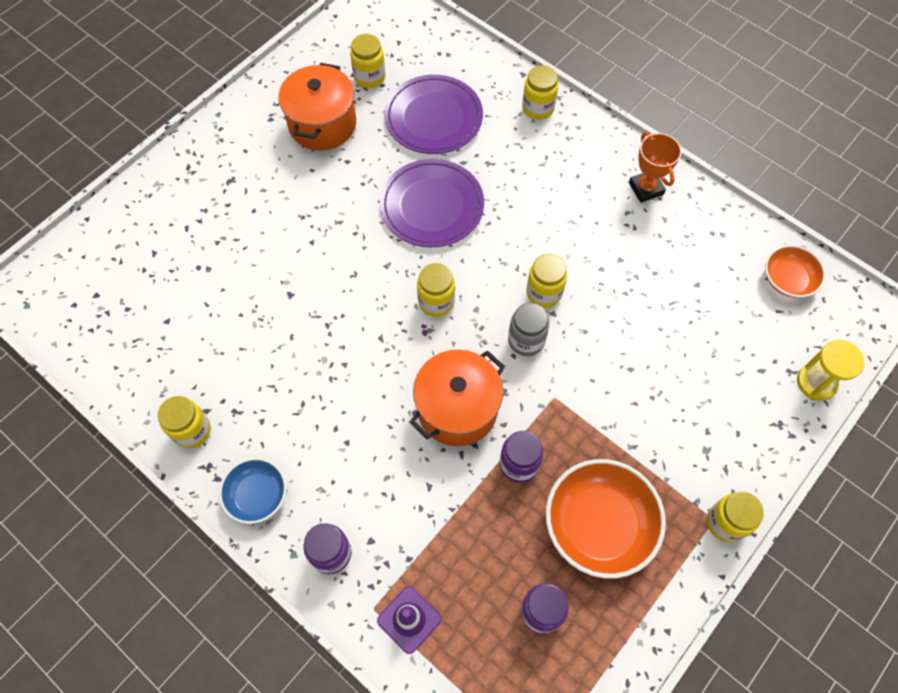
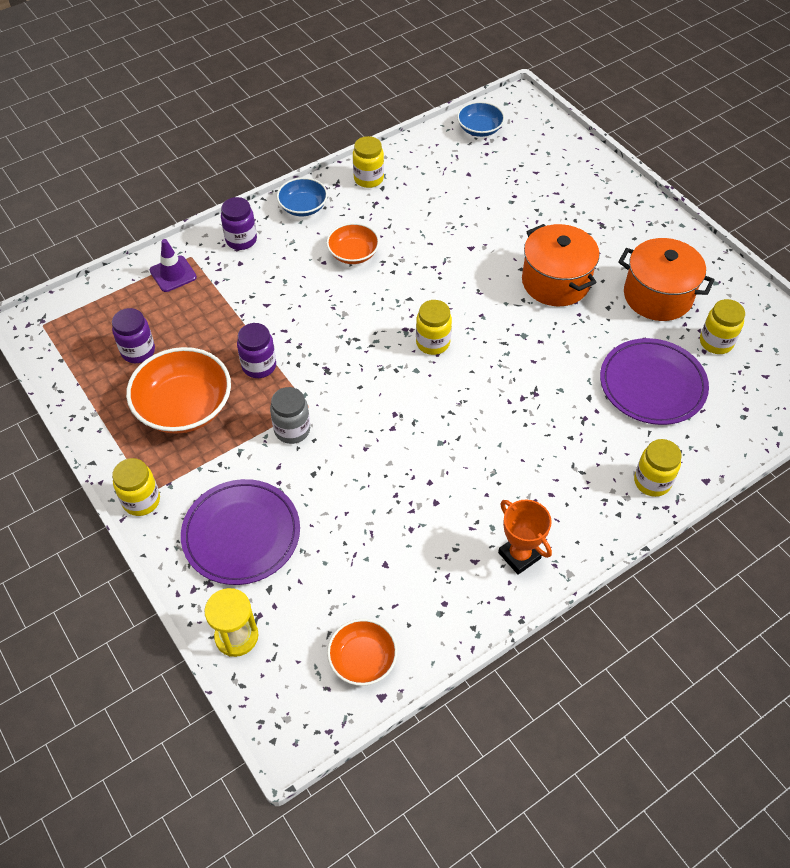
camera: 105 degrees right, 10 degrees down
purple plate [380,159,484,247] -> purple plate moved to [181,479,300,585]
orange pot [410,349,505,446] -> orange pot moved to [522,224,599,306]
grey jar [508,303,549,356] -> grey jar moved to [270,387,310,444]
yellow jar [526,254,567,308] -> none
orange trophy [629,132,682,203] -> orange trophy turned 60 degrees clockwise [498,500,552,575]
none -> orange bowl [326,223,380,264]
none -> blue bowl [457,101,505,137]

